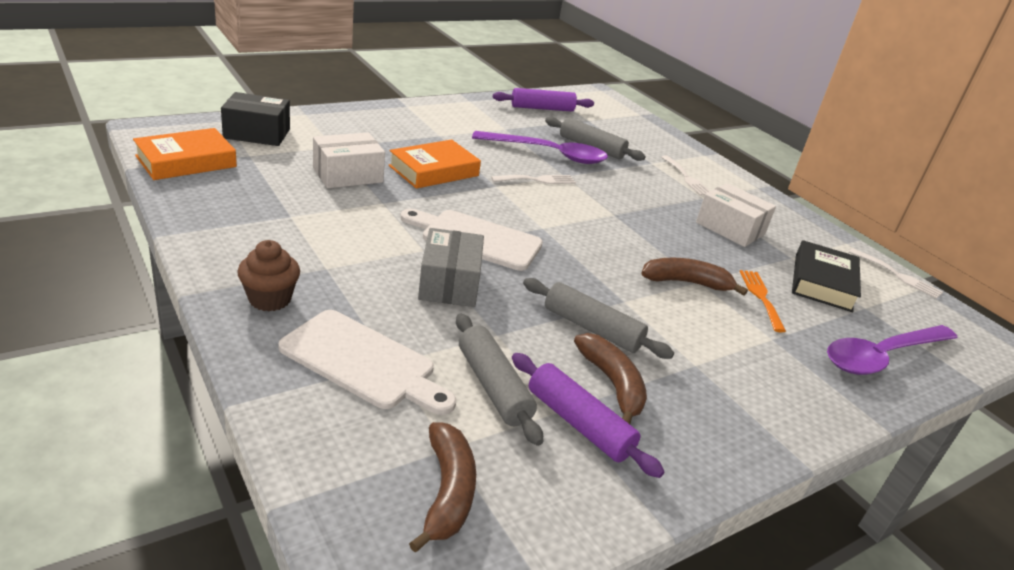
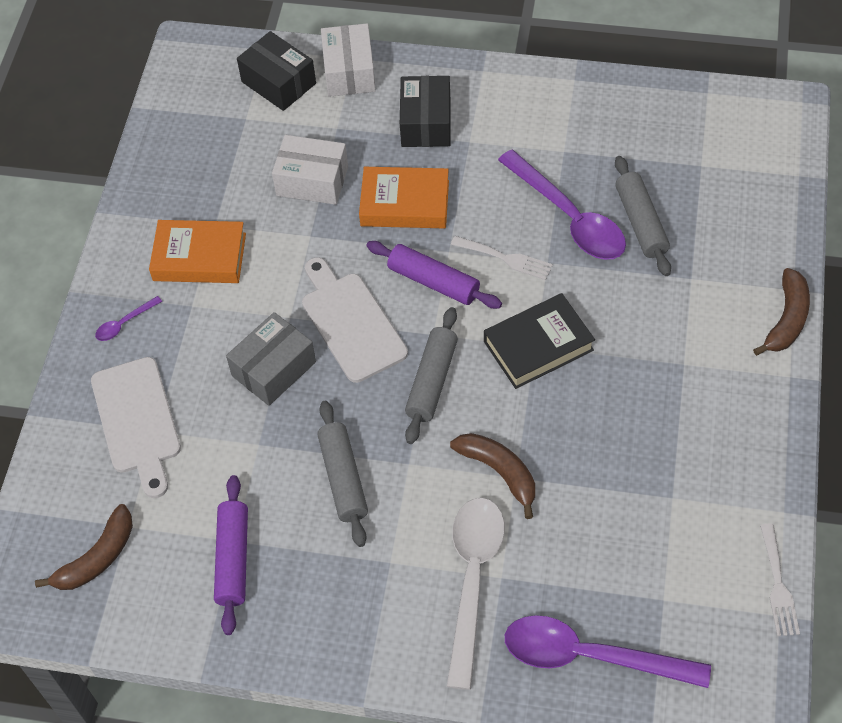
camera: 50 degrees right, 25 degrees up
orange book [133,128,237,180] -> orange book moved to [149,220,246,283]
brown cupcake [237,240,300,311] -> purple spoon [95,296,162,341]
grey rolling pin [456,313,543,446] -> grey rolling pin moved to [405,307,458,444]
purple rolling pin [493,88,594,112] -> purple rolling pin moved to [366,241,502,309]
brown banana [574,333,647,424] -> brown banana moved to [753,268,810,356]
white fork [661,156,710,195] -> none
white box [696,183,776,247] -> white box moved to [321,23,376,97]
orange fork [739,270,786,332] -> none
black book [792,240,861,312] -> black book moved to [484,293,595,389]
none -> black box [400,76,450,147]
none -> white spoon [447,498,505,690]

